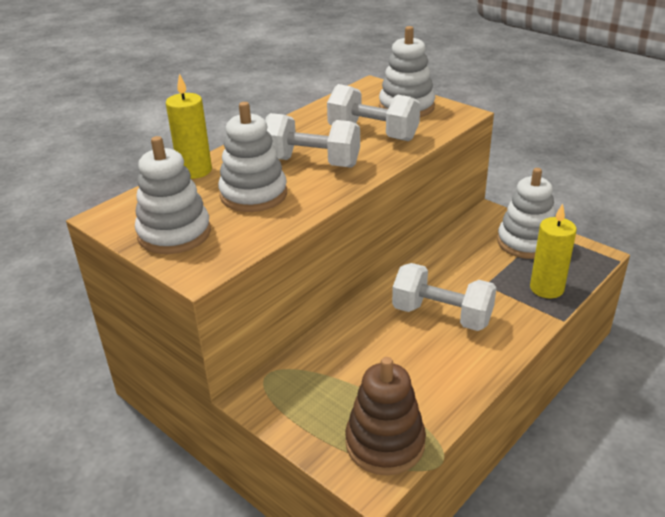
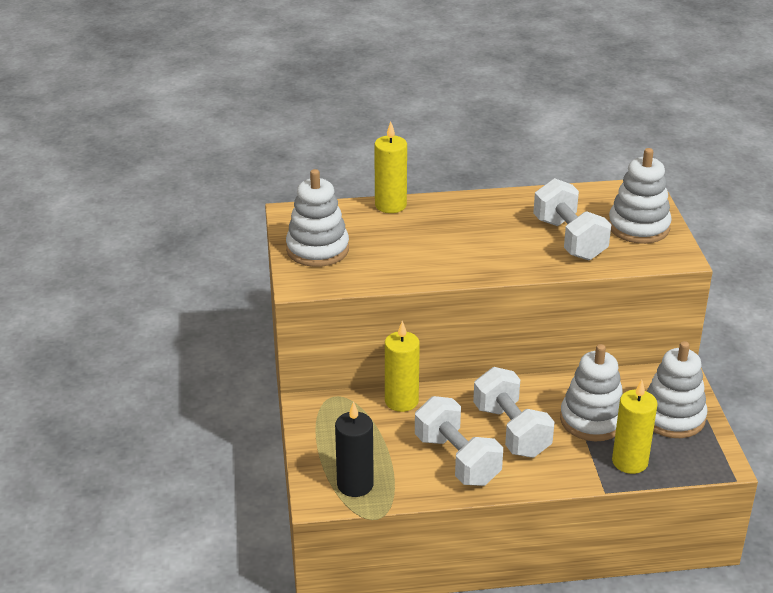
camera: 40 degrees right, 0 degrees up
white stacking toy [218,102,287,212] -> white stacking toy moved to [560,344,623,441]
white dumbbell [265,113,360,168] -> white dumbbell moved to [415,396,503,486]
brown stacking toy [345,357,426,475] -> black candle [335,402,374,497]
none -> yellow candle [385,321,420,412]

